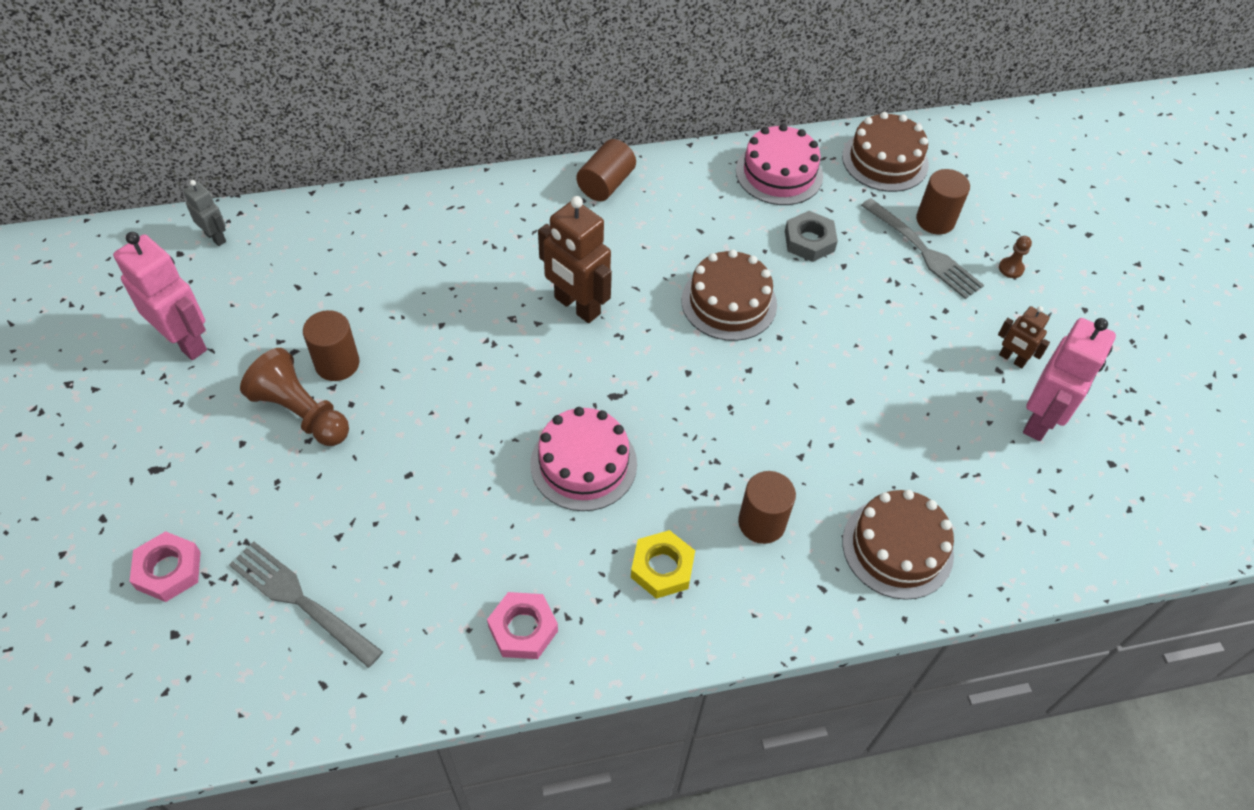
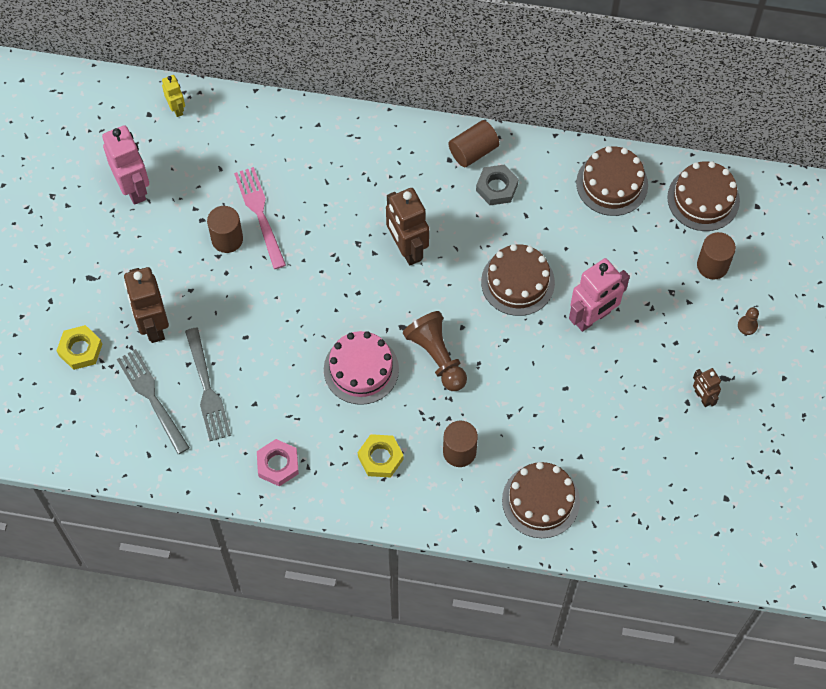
camera: 25 degrees right, 10 degrees up
pink nut [130,531,201,602] -> yellow nut [56,325,102,370]
grey robot [183,180,226,246] -> yellow robot [162,75,185,117]
brown pawn [240,348,349,446] -> brown pawn moved to [403,311,467,391]
pink cake [736,124,823,205] -> brown cake [576,146,648,216]
grey nut [785,211,838,262] -> grey nut moved to [476,164,519,205]
grey fork [861,198,984,299] -> grey fork moved to [185,327,231,441]
pink robot [1023,318,1116,441] -> pink robot moved to [569,258,630,332]
none -> brown robot [124,267,169,343]
none -> pink fork [234,167,286,269]

